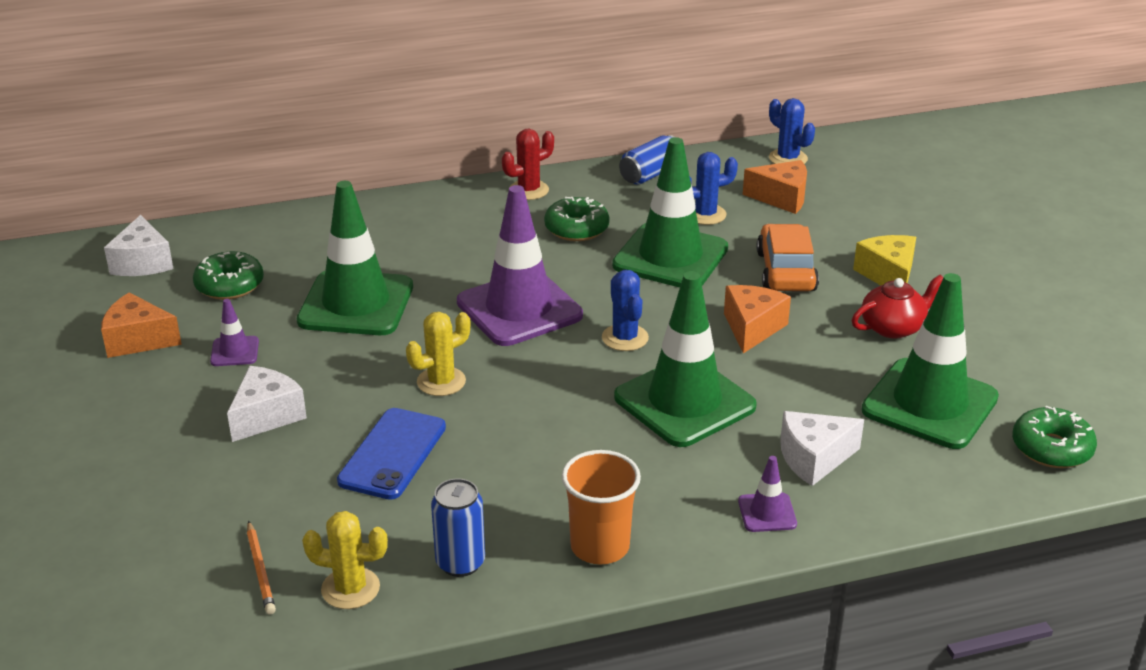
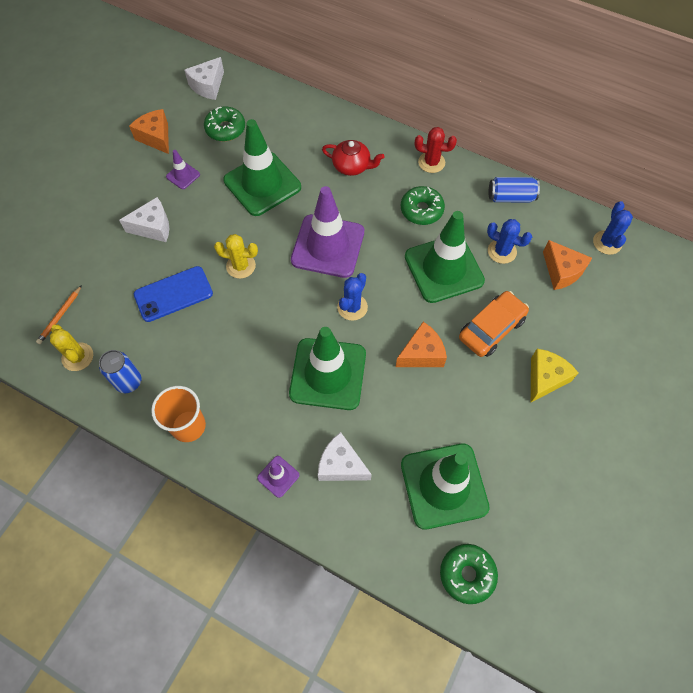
camera: 45 degrees right, 30 degrees up
red teapot [852,274,944,339] -> red teapot moved to [322,140,385,176]

